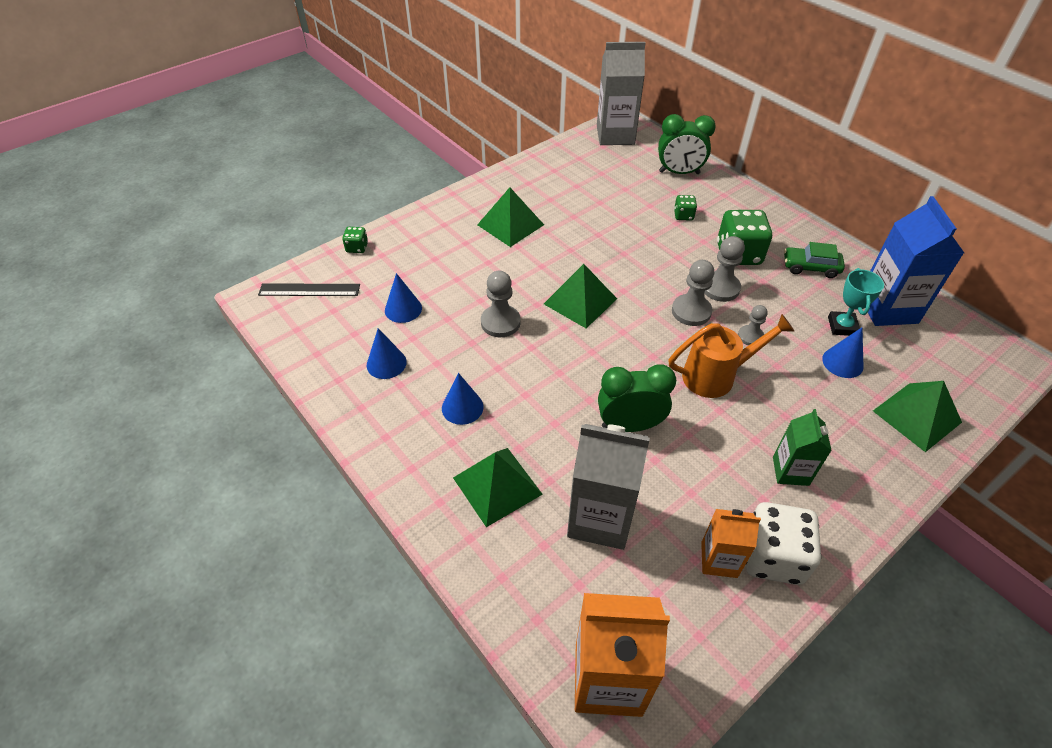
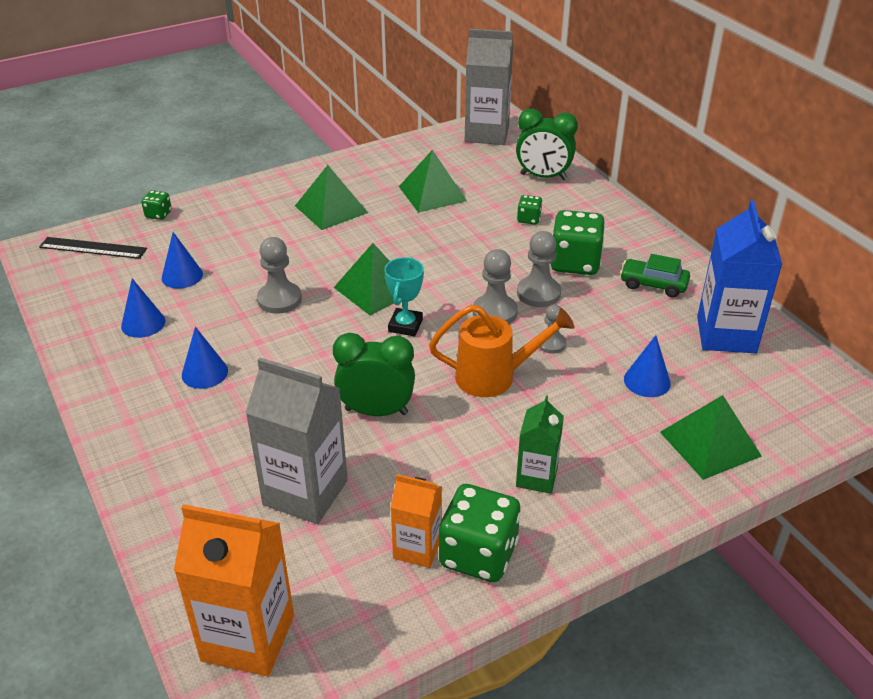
camera: 10 degrees right, 10 degrees down
green pyramid [453,448,543,527] -> green pyramid moved to [399,150,467,213]
white dice [746,502,821,585] -> green dice [439,484,521,582]
turquoise trophy [828,268,884,336] -> turquoise trophy moved to [385,257,424,336]

